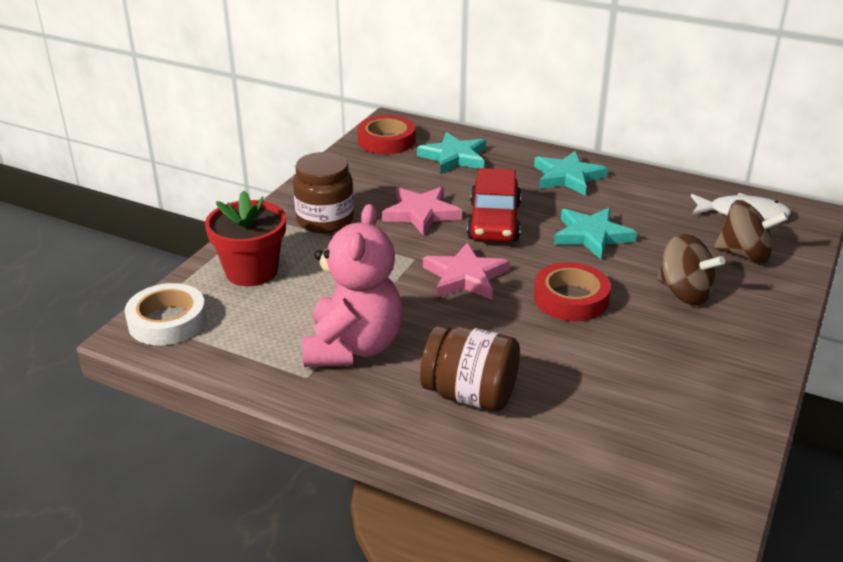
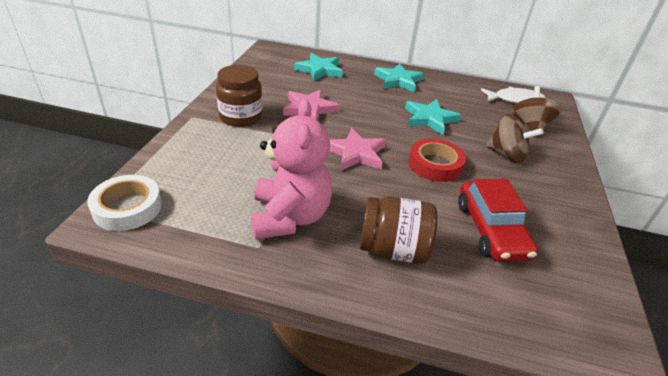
camera: 15 degrees left, 5 degrees up
red flower pot [205,190,286,286] -> none
red tape [357,115,415,154] -> none
red car [467,168,521,242] -> red car moved to [458,179,538,262]
brown spinning top [714,200,788,263] -> brown spinning top turned 90 degrees counterclockwise [512,86,562,131]

